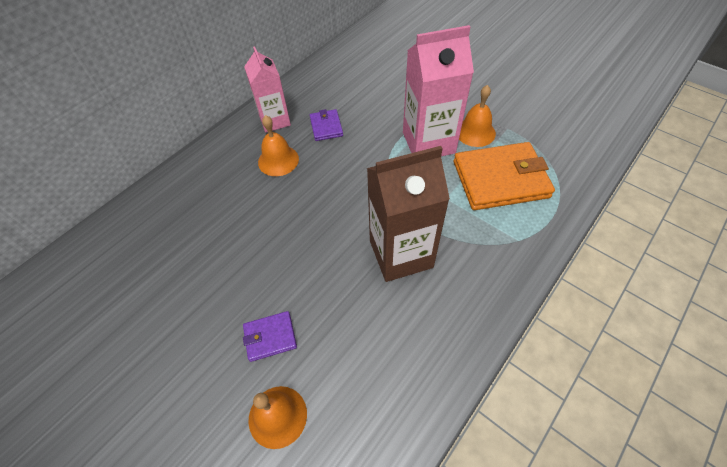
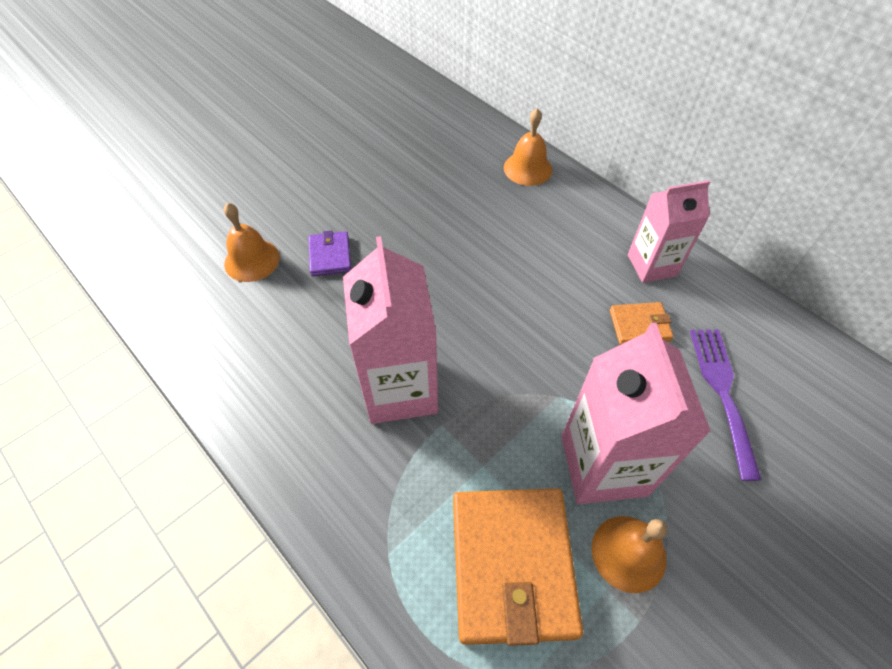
camera: 95 degrees right, 0 degrees up
orange bell [258,115,299,176] -> orange bell moved to [504,108,552,186]
purple wallet [310,109,343,141] -> orange wallet [610,302,674,345]
brown carton [367,146,450,282] -> pink carton [343,236,438,424]
none -> purple fork [690,329,762,481]

